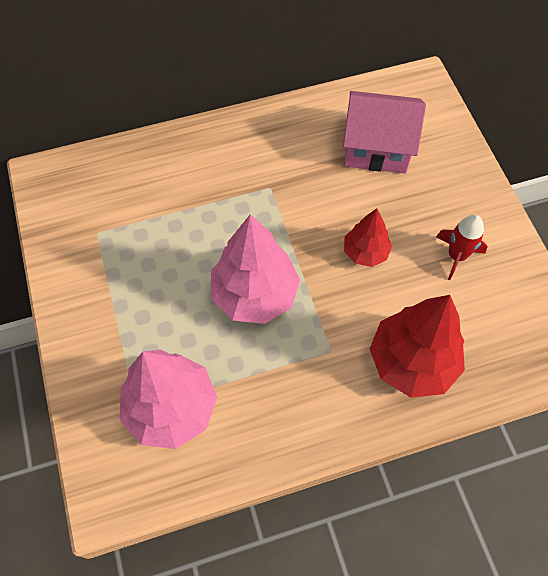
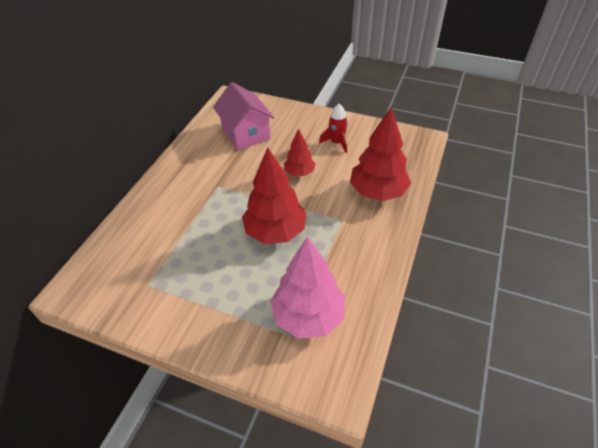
camera: 50 degrees left, 15 degrees down
pink tree [211,214,300,324] -> red tree [242,147,306,244]
pink house [343,91,426,174] -> pink house turned 75 degrees counterclockwise [213,82,274,150]

